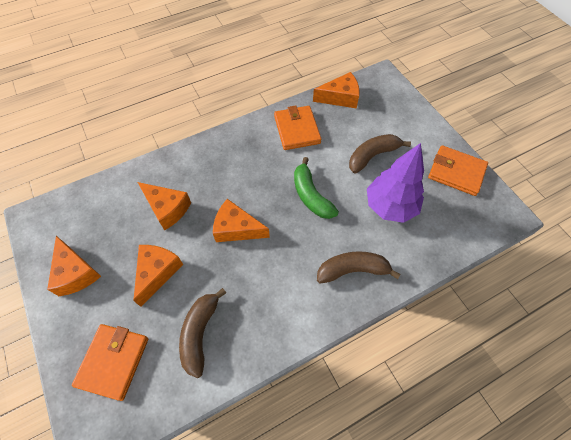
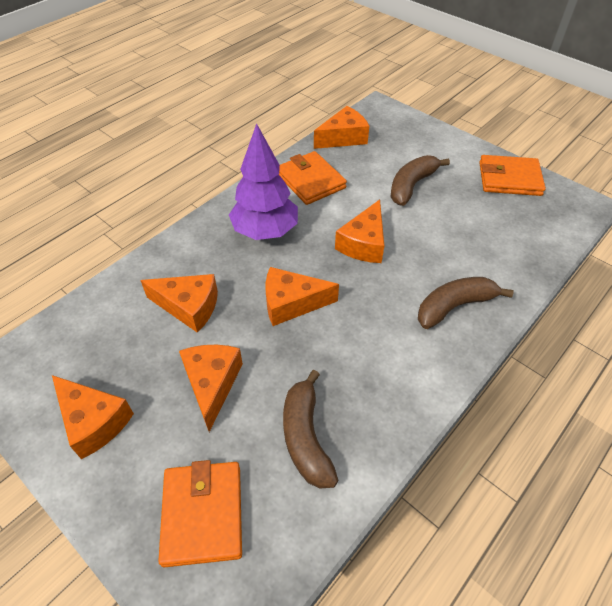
camera: 20 degrees left, 10 degrees down
green banana [294,157,339,219] -> orange cheese [335,199,384,263]
purple tree [367,143,424,223] -> purple tree moved to [229,123,298,240]

